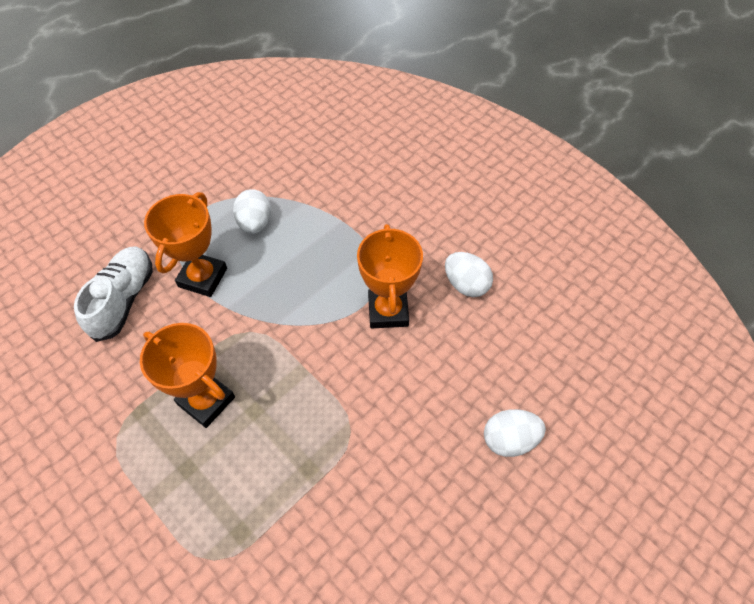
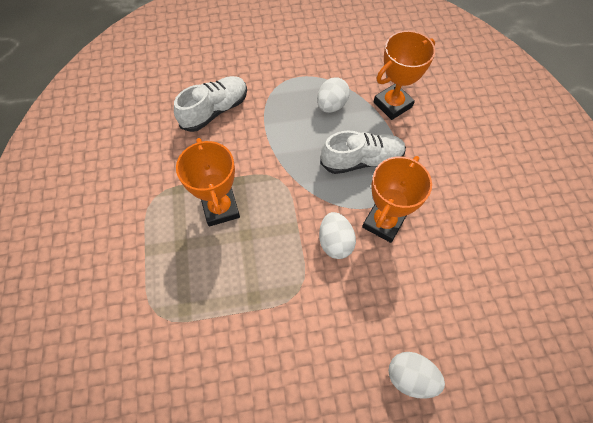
camera: 35 degrees right, 5 degrees up
orange trophy [144,192,227,297] -> orange trophy moved to [374,31,435,120]
white egg [445,252,493,297] -> white egg moved to [319,212,356,259]
none -> white shoe [320,131,406,174]

